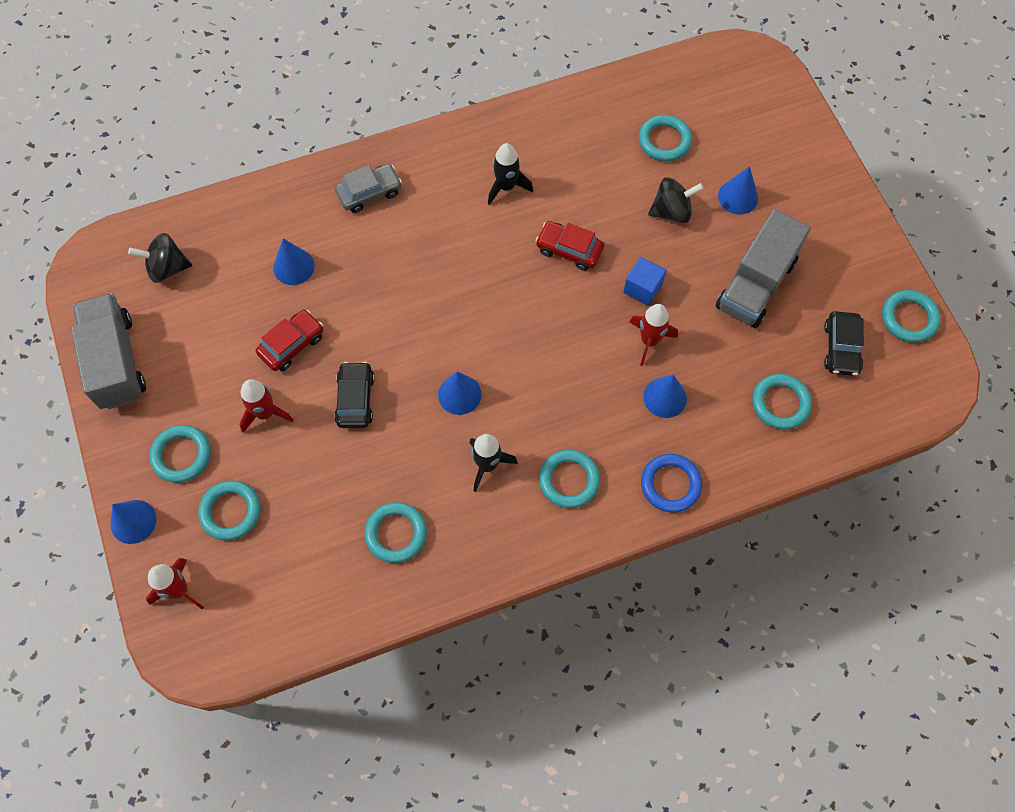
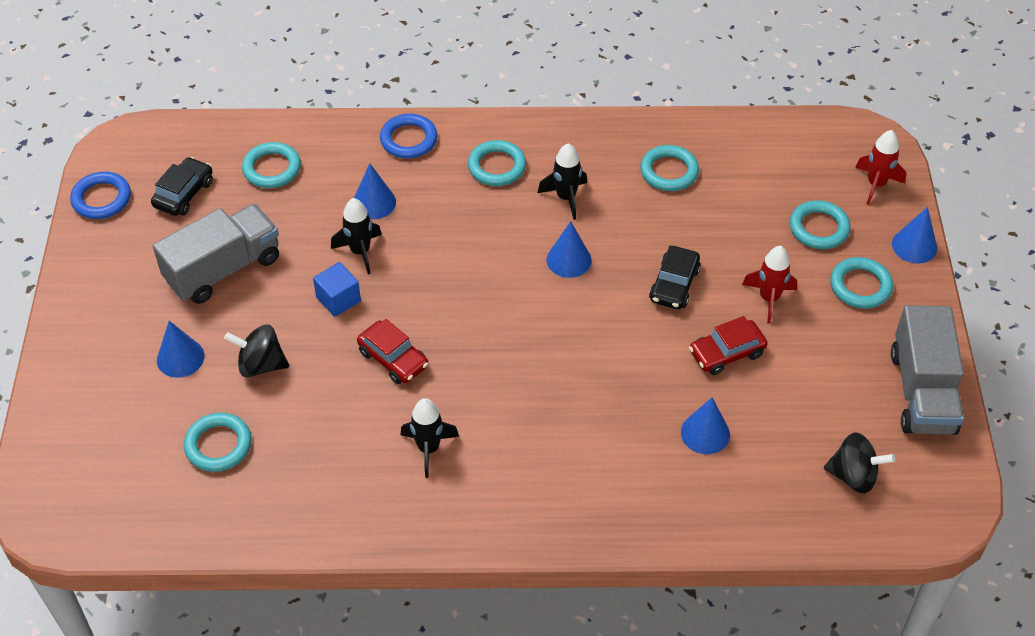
camera: 160 degrees left, 15 degrees down
grey car [335,164,402,213] -> none
red rocket [630,304,678,366] -> black rocket [331,198,382,274]
turquoise ring [882,290,941,343] -> blue ring [70,172,131,219]

